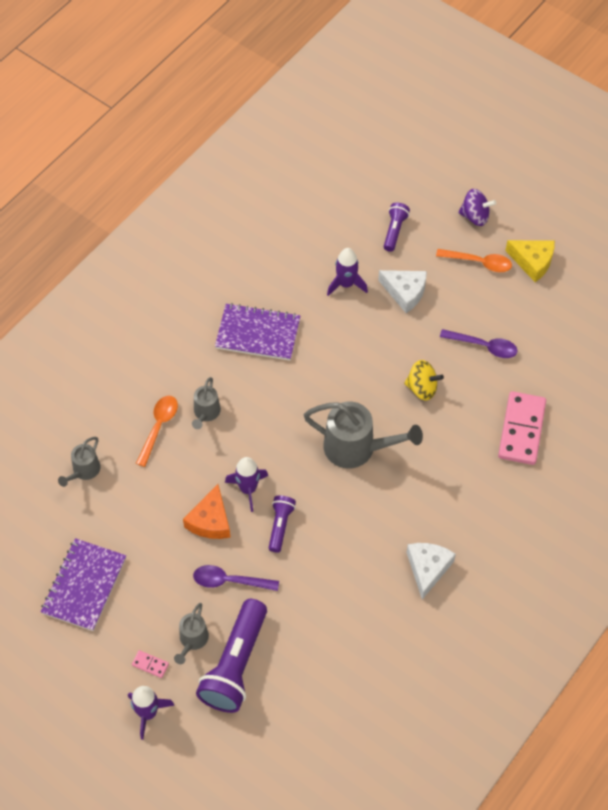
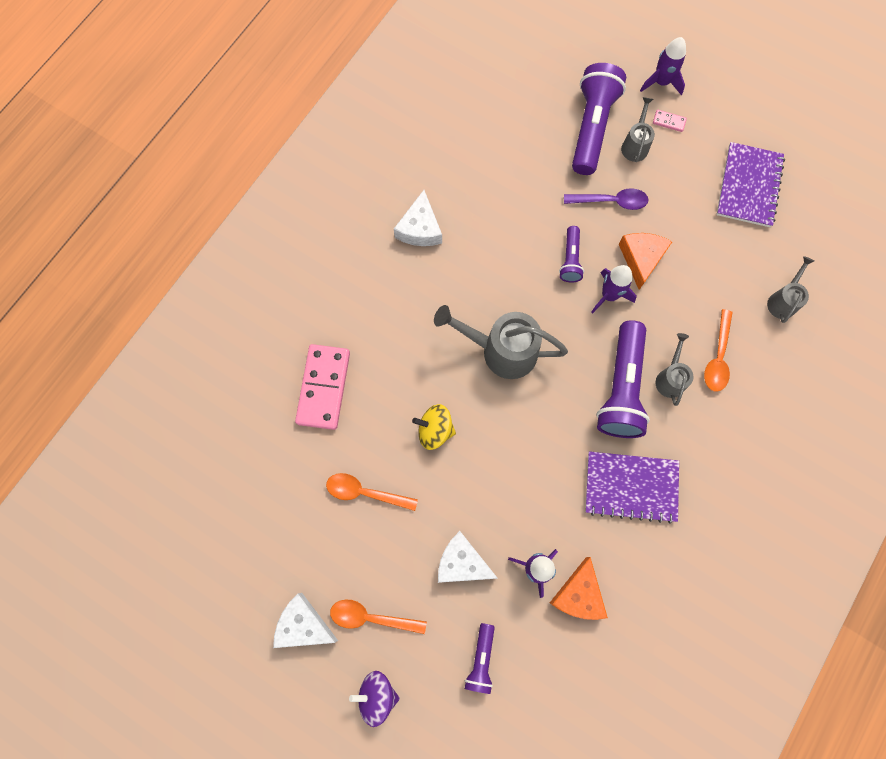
camera: 175 degrees right, 15 degrees up
purple spoon [440,329,517,358] -> orange spoon [326,473,418,511]
yellow cheese [505,240,555,282] -> white cheese [273,593,338,648]
none -> orange cheese [550,557,608,620]
none -> purple flashlight [596,320,650,438]

